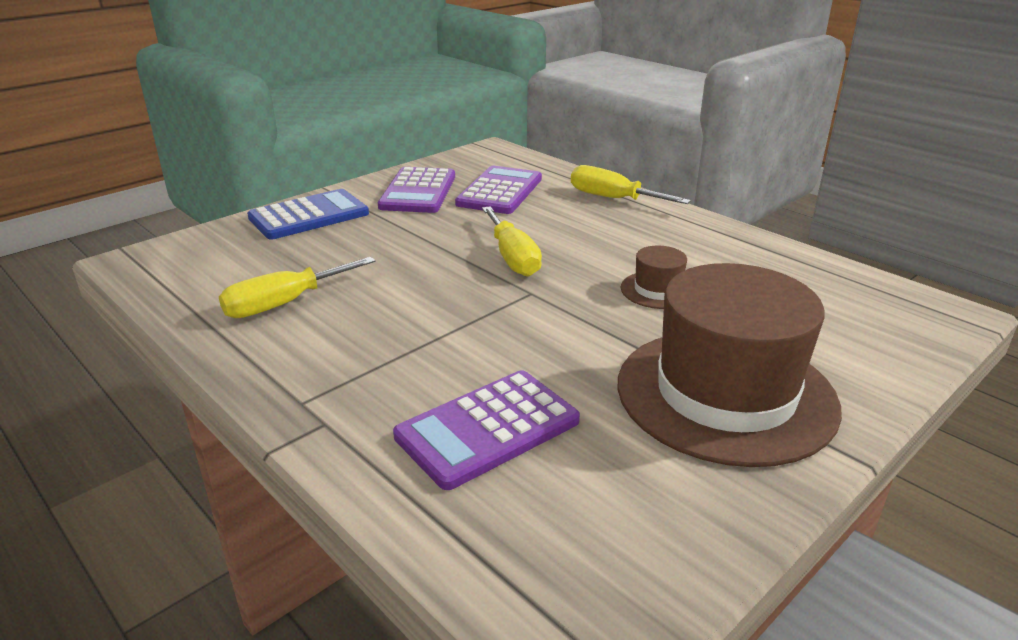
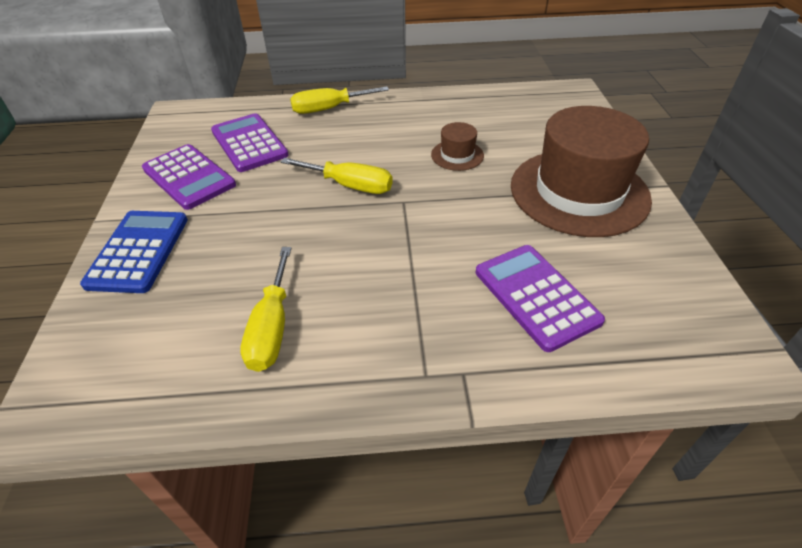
camera: 50 degrees left, 15 degrees up
purple calculator [393,370,580,490] -> purple calculator turned 150 degrees clockwise [476,245,605,352]

